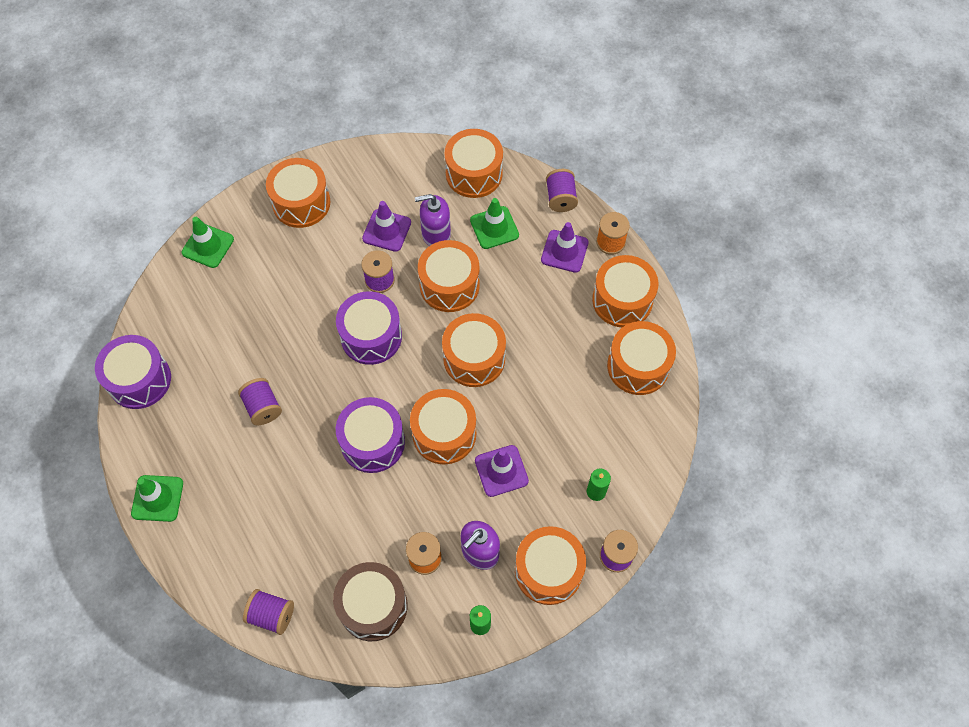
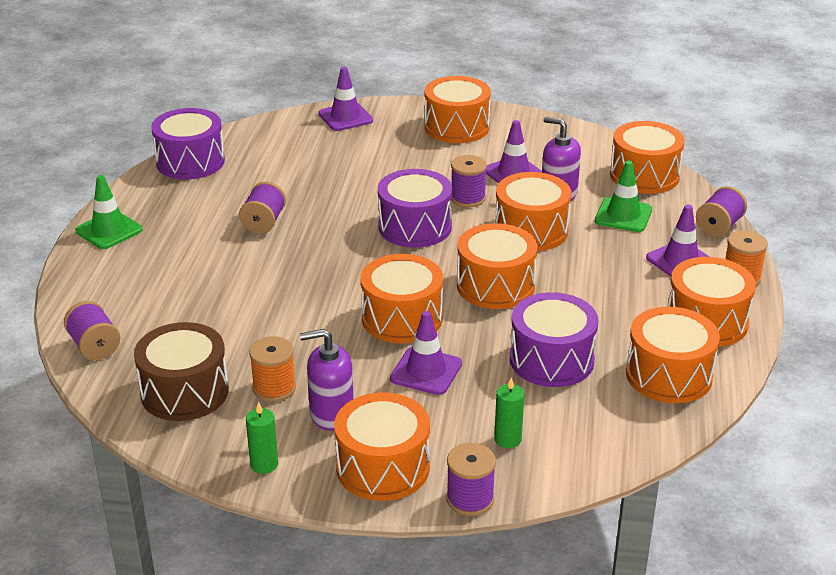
camera: 40 degrees right, 30 degrees down
green traffic cone [182,217,234,268] -> purple traffic cone [318,67,373,131]
purple drum [336,397,405,473] -> purple drum moved to [510,292,599,387]

